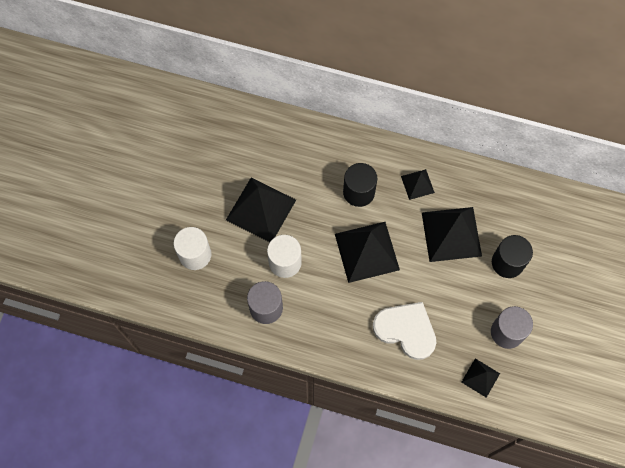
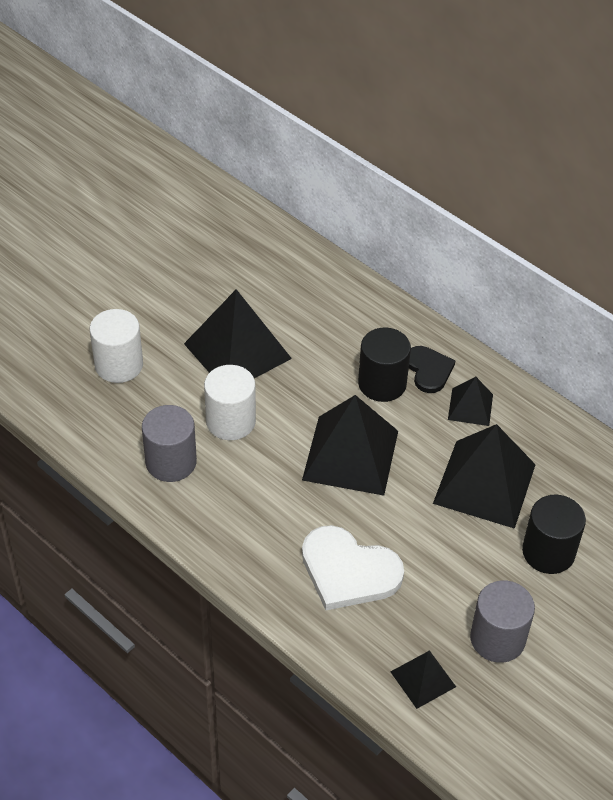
camera: 25 degrees right, 20 degrees down
white heart [373,302,436,360] -> white heart turned 150 degrees clockwise [302,525,404,610]
none -> black heart [409,346,455,393]

